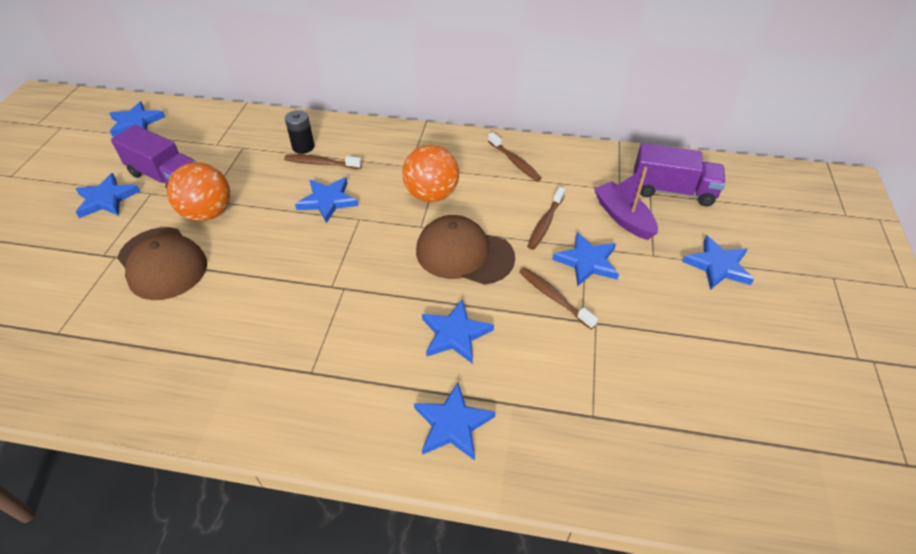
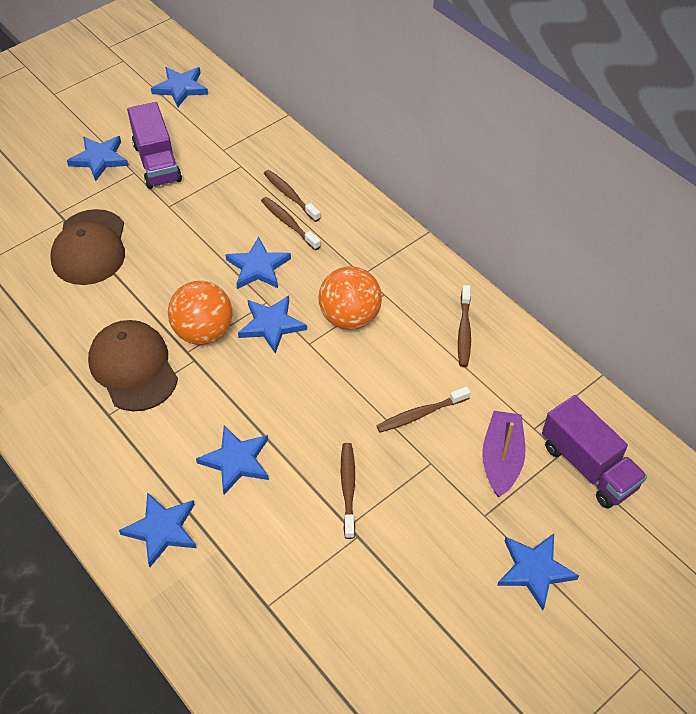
camera: 40 degrees right, 5 degrees up
orange ball [167,162,230,222] -> orange ball moved to [168,281,233,345]
black battery [285,110,315,154] -> brown toothbrush [264,170,321,222]
brown cap [416,215,515,285] -> brown cap moved to [88,320,178,411]
blue star [552,232,619,287] -> blue star moved to [238,295,307,354]

